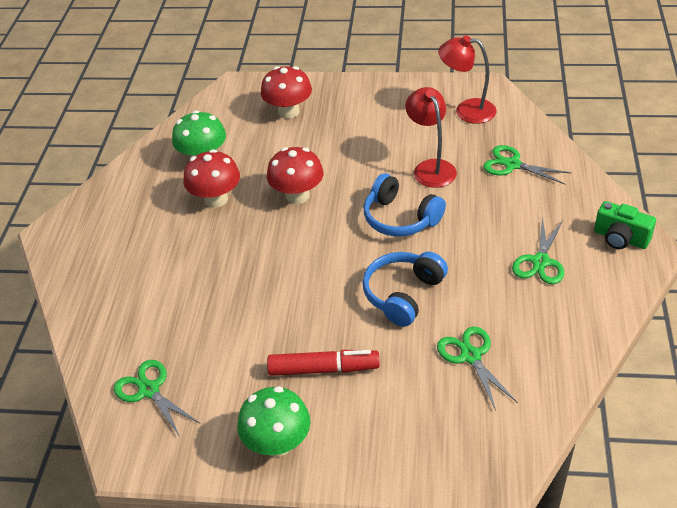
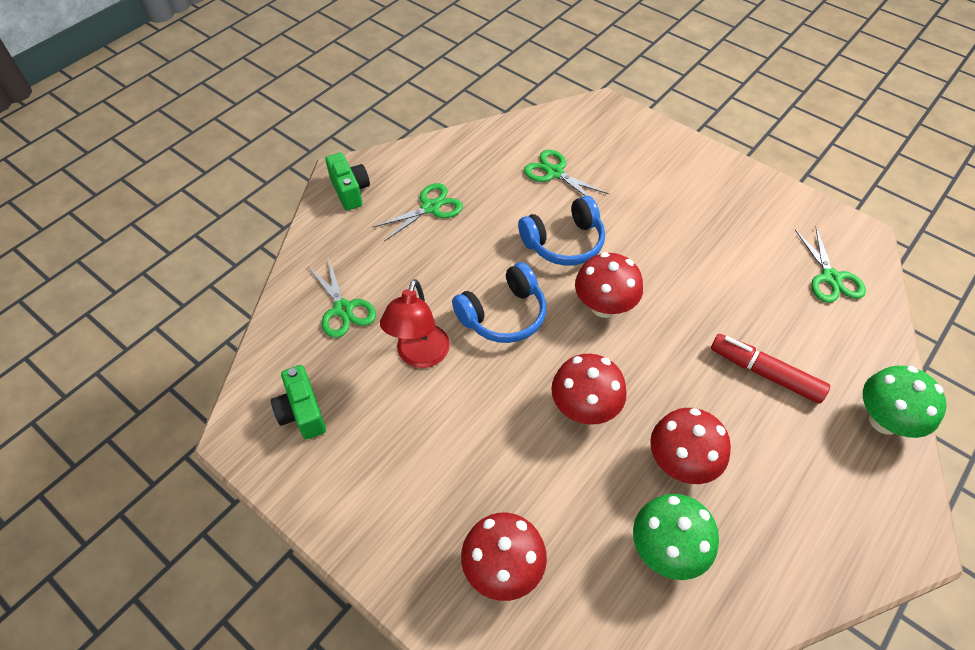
camera: 150 degrees left, 10 degrees up
green mushroom [237,386,310,457] -> green mushroom moved to [863,366,947,438]
red marker [267,350,380,376] -> red marker moved to [711,334,830,404]
blue headphones [364,173,446,237] -> blue headphones turned 75 degrees clockwise [452,262,546,343]
green scissors [437,327,518,410] -> green scissors turned 120 degrees clockwise [524,150,609,205]
red lamp [438,35,496,124] -> green camera [271,365,326,440]
none -> red mushroom [575,252,643,318]

